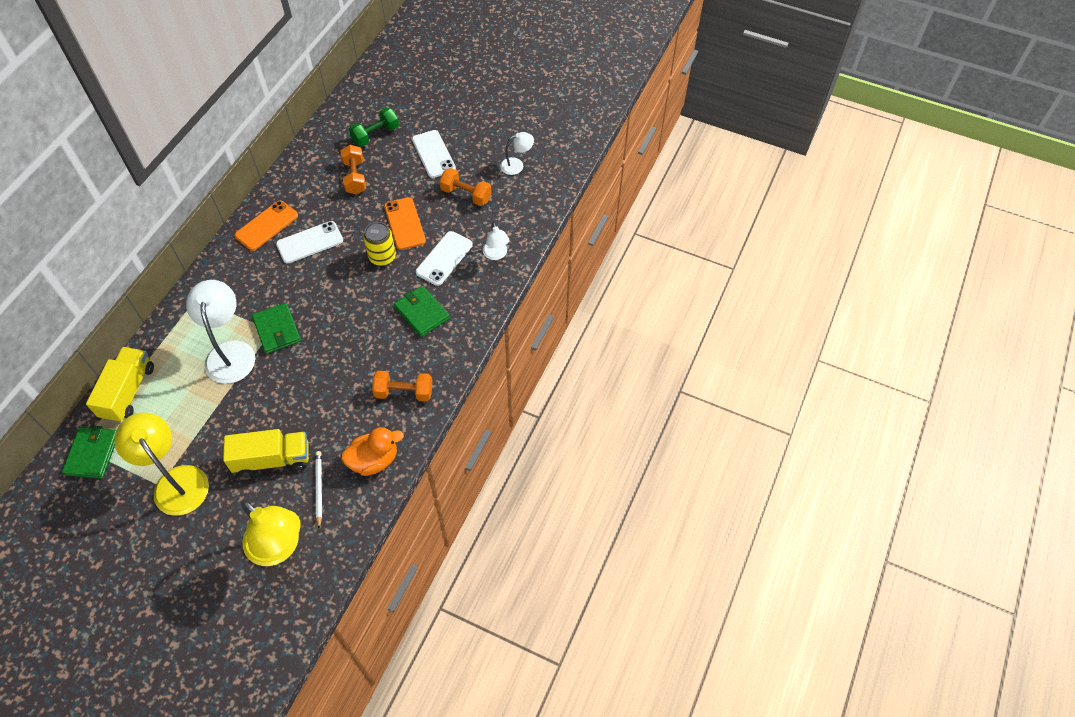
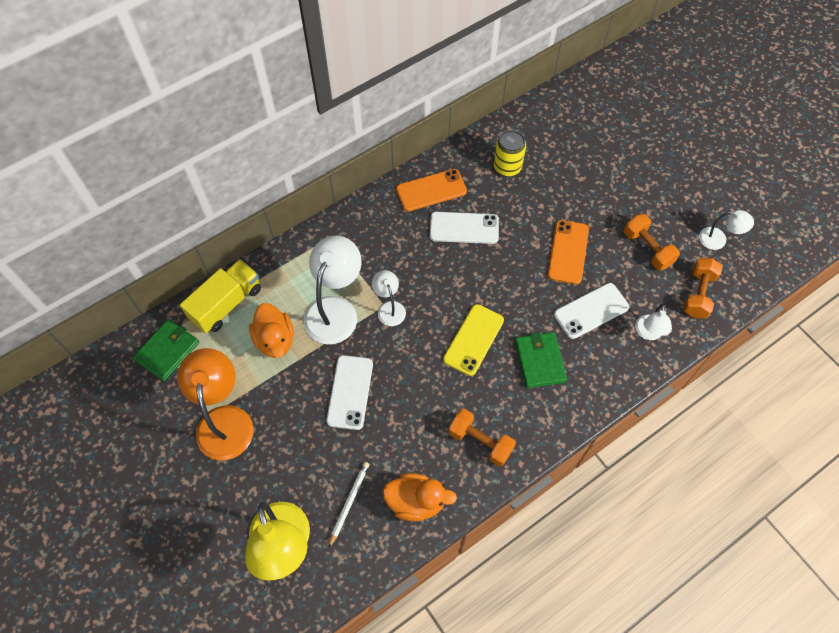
camera: 30 degrees right, 5 degrees up
yellow lamp [114,413,209,516] -> orange lamp [177,348,254,460]
yellow truck [223,429,309,477] -> none
green wallet [252,303,301,354] -> white lamp [372,270,406,326]
orange dumbbell [340,145,366,195] -> orange dumbbell moved to [683,258,723,319]
green dumbbell [349,108,399,147] -> none
yellow can [363,222,396,266] -> yellow can moved to [494,130,526,177]
white phone [412,130,456,178] -> white phone moved to [326,355,373,430]
none -> orange duck [249,303,294,358]
none -> yellow phone [443,304,504,376]

